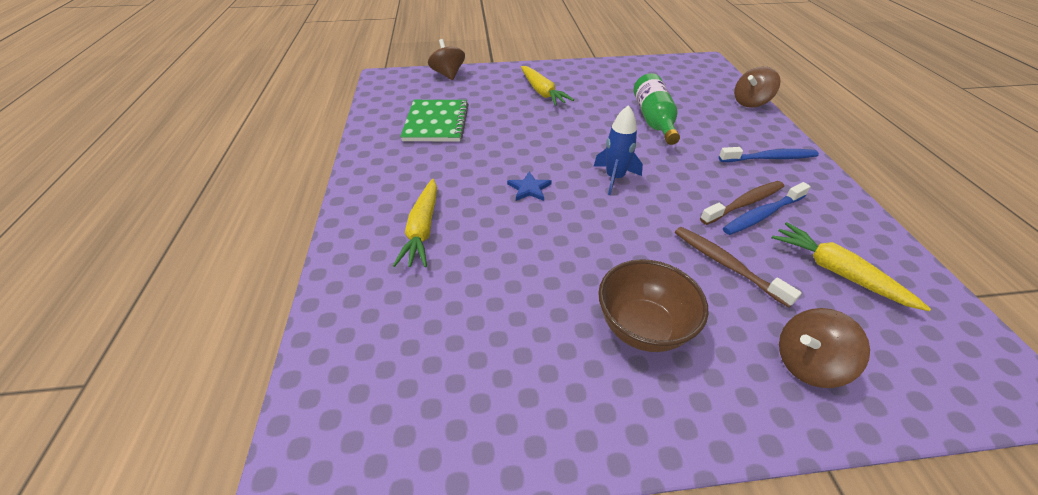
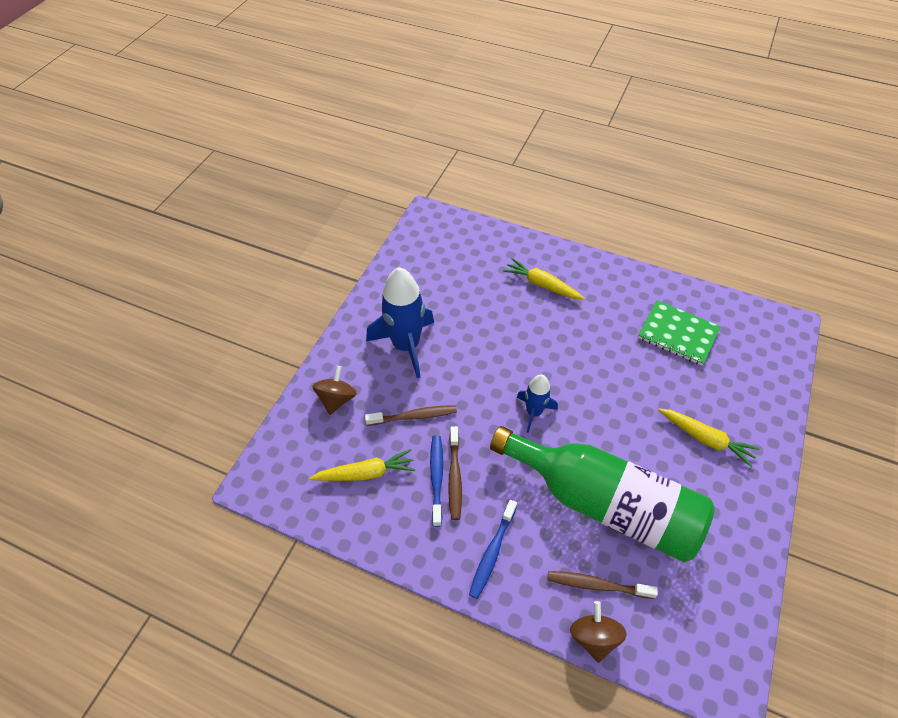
camera: 120 degrees right, 10 degrees up
brown spinning top [428,39,465,80] -> none
blue star [507,172,552,201] -> none
yellow carrot [521,66,574,106] -> yellow carrot turned 150 degrees counterclockwise [659,408,760,467]
brown bowl [598,259,709,352] -> blue rocket [366,267,434,378]
green bottle [633,73,680,145] -> green bottle [490,426,715,562], size x1.92
none -> brown toothbrush [547,571,658,599]

